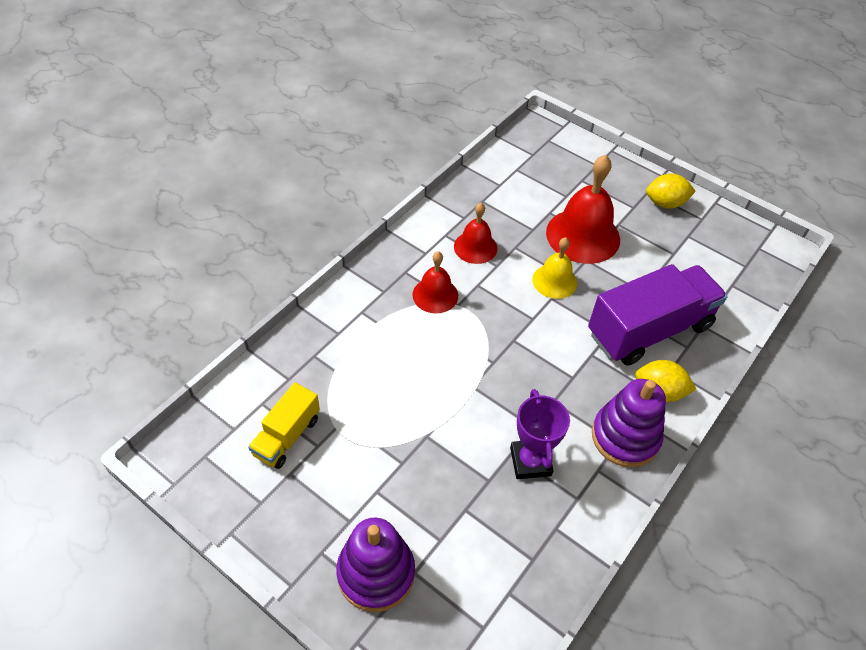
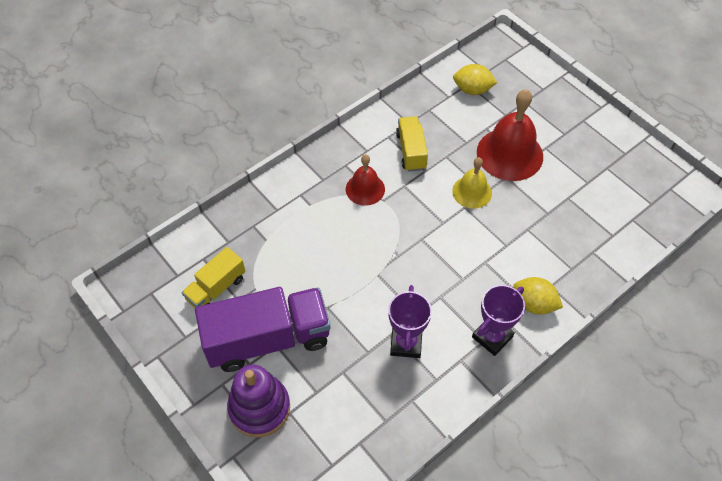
camera: 15 degrees right, 5 degrees up
red bell [454,203,497,264] -> yellow truck [396,116,428,171]
purple truck [588,264,728,366] -> purple truck moved to [195,287,331,372]
purple stacking toy [592,379,666,467] -> purple trophy [472,285,525,356]
yellow lemon [646,173,696,209] -> yellow lemon moved to [453,64,497,95]

